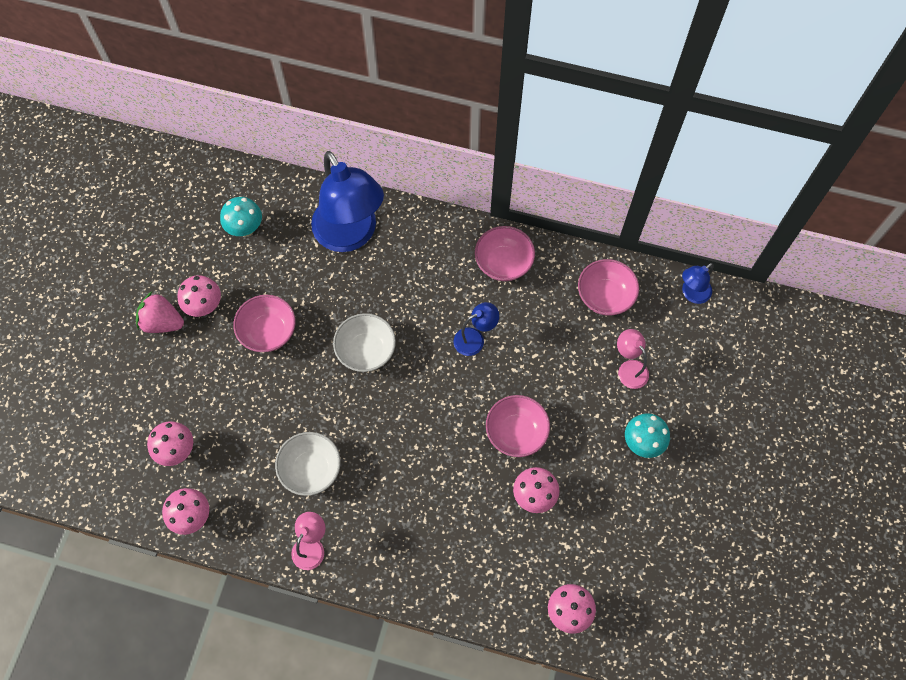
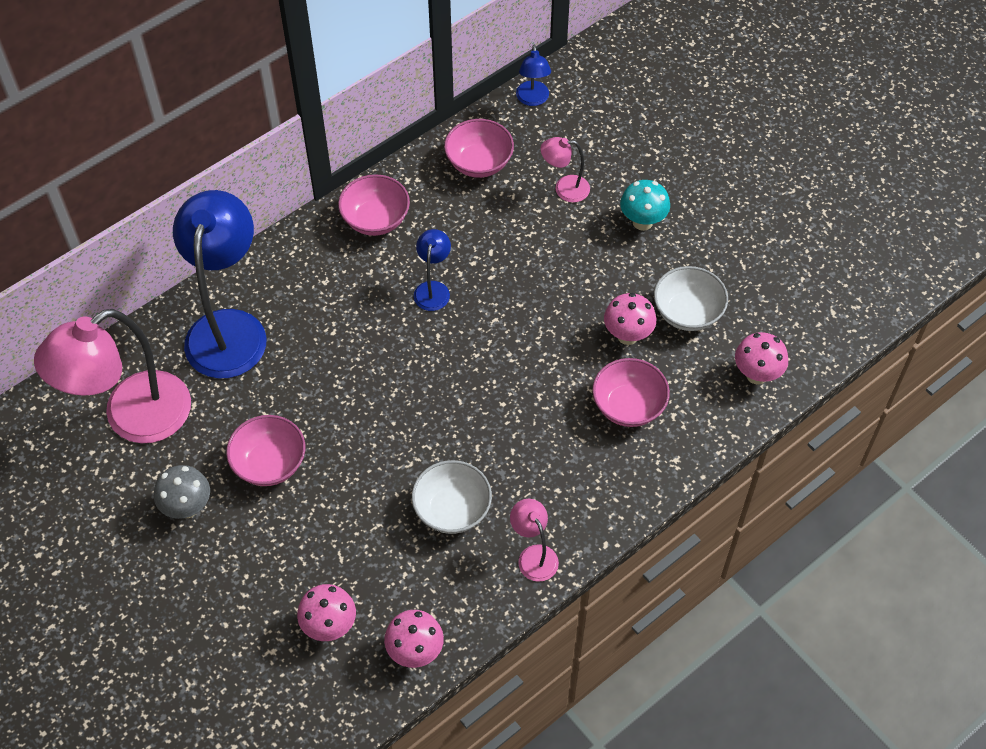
camera: 55 degrees left, 10 degrees down
pink strawberry [136,292,184,333] -> none
pink mushroom [177,275,221,317] -> grey mushroom [154,465,210,519]
turquoise mushroom [220,197,262,237] -> pink lamp [34,309,191,443]
blue lamp [311,151,384,252] -> blue lamp turned 90 degrees counterclockwise [173,190,267,379]
white bowl [333,313,396,372] -> white bowl moved to [654,266,728,331]
pink bowl [486,395,550,457] -> pink bowl moved to [592,358,670,427]

